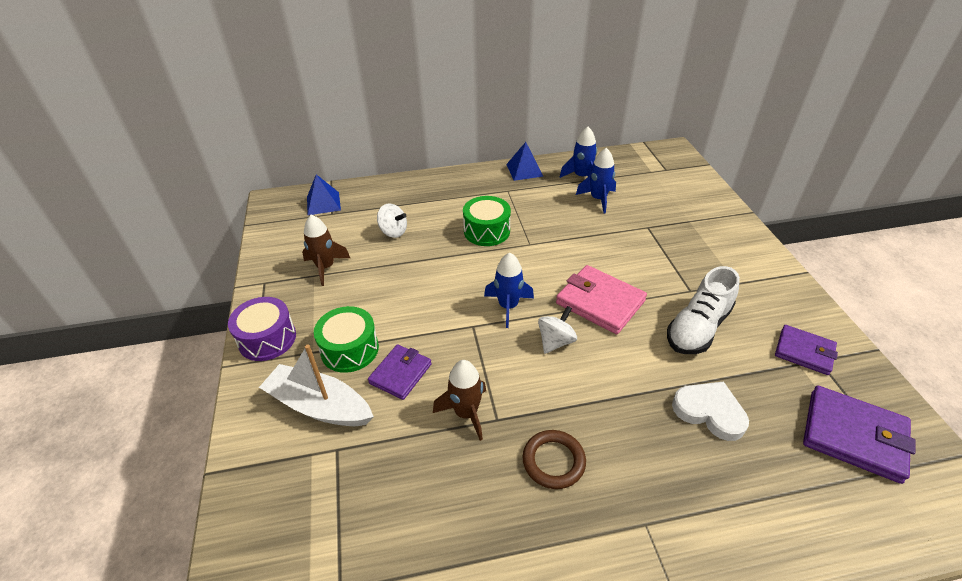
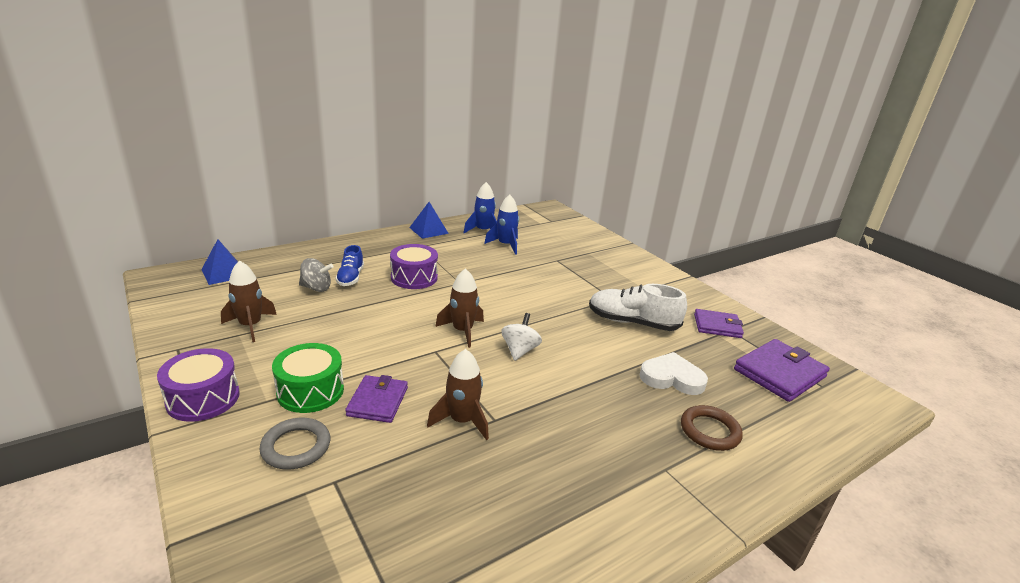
camera: 25 degrees left, 15 degrees down
white boat [259,344,374,426] -> grey ring [259,418,330,470]
white spinning top [377,204,407,238] -> grey spinning top [299,258,333,292]
green drum [463,196,511,246] -> purple drum [390,244,438,289]
blue rocket [484,253,534,328] -> brown rocket [435,268,484,348]
brown ring [522,430,586,489] -> brown ring moved to [681,405,743,451]
pink wallet [556,265,647,334] -> none
white shoe [667,266,740,354] -> white shoe turned 90 degrees clockwise [589,284,687,331]
purple wallet [803,386,916,484] -> purple wallet turned 45 degrees counterclockwise [734,339,830,402]
none -> blue shoe [336,245,364,286]

